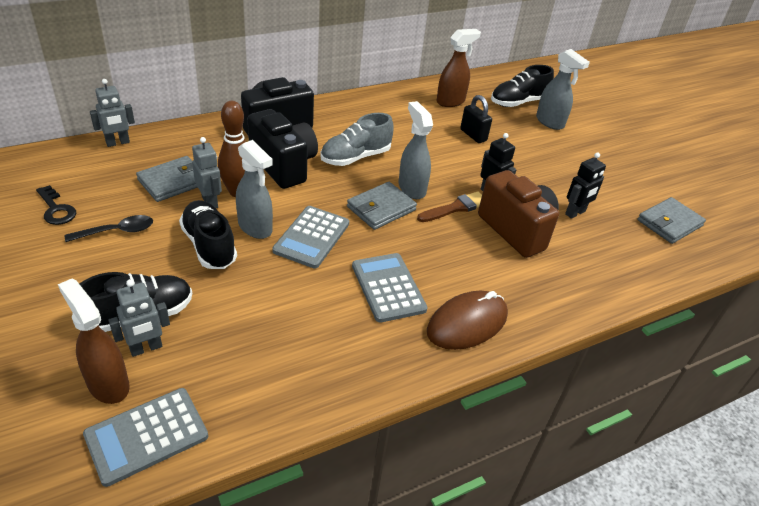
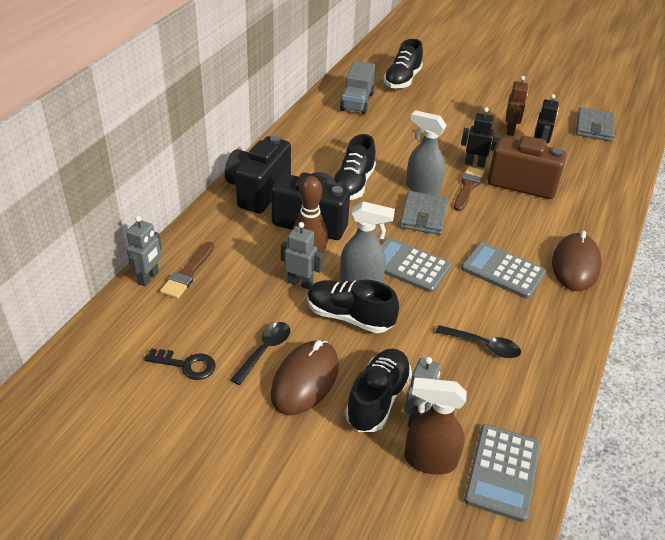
camera: 35 degrees left, 0 degrees up
grey wallet [136,156,198,202] -> none
grey calculator [272,206,349,269] -> grey calculator turned 135 degrees clockwise [381,238,451,293]
grey shoe [320,113,394,166] -> black shoe [334,134,376,200]
brown spray bottle [436,29,481,107] -> grey truck [340,61,375,114]
black padlock [460,95,492,143] -> none
grey spray bottle [536,49,590,130] -> none
none -> brown brush [160,241,214,299]
none -> brown mouse [271,340,339,415]
none -> black spoon [436,325,521,358]
none -> brown robot [506,76,528,136]

